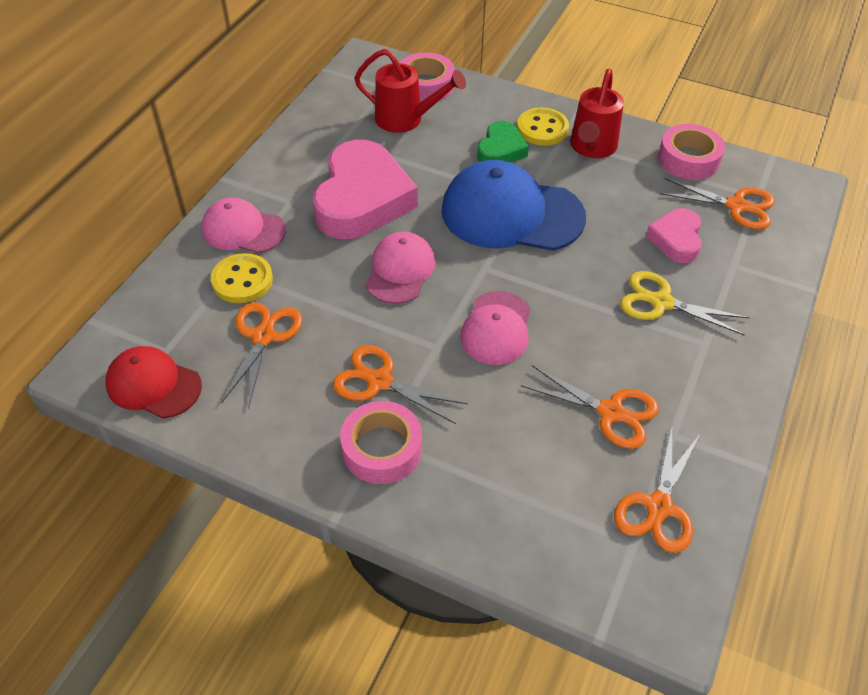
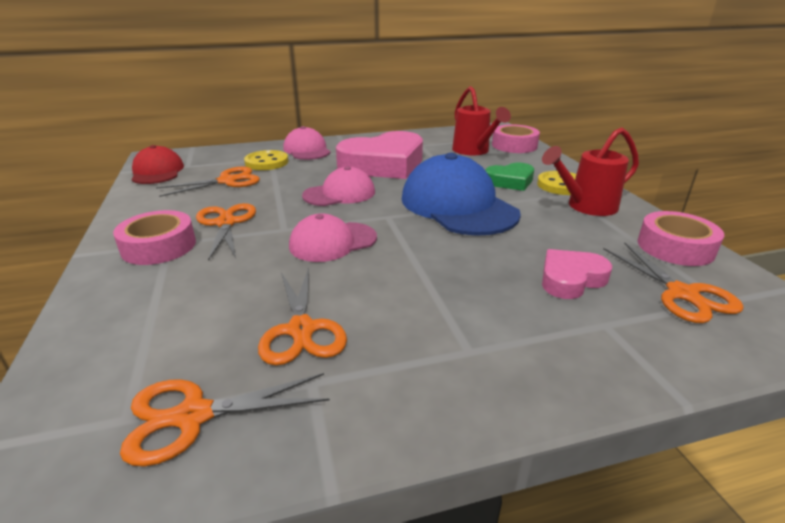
camera: 50 degrees right, 20 degrees down
yellow scissors [620,271,749,336] -> none

